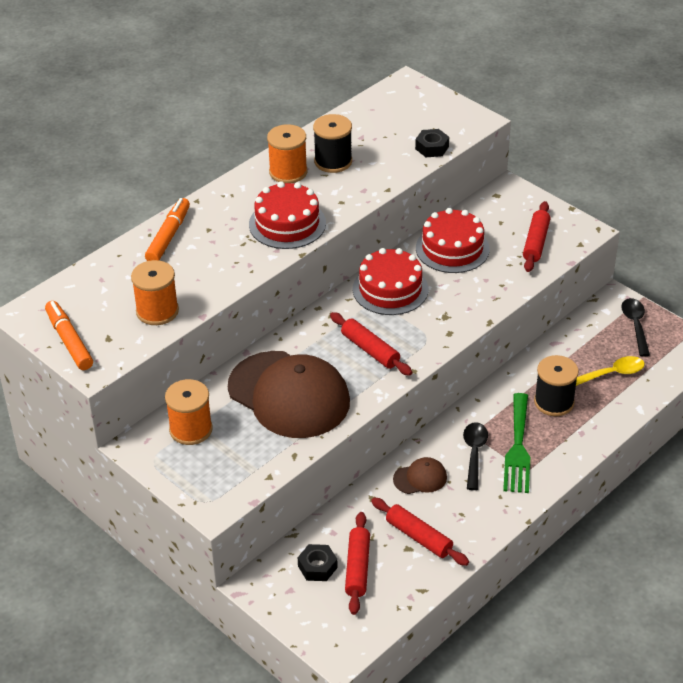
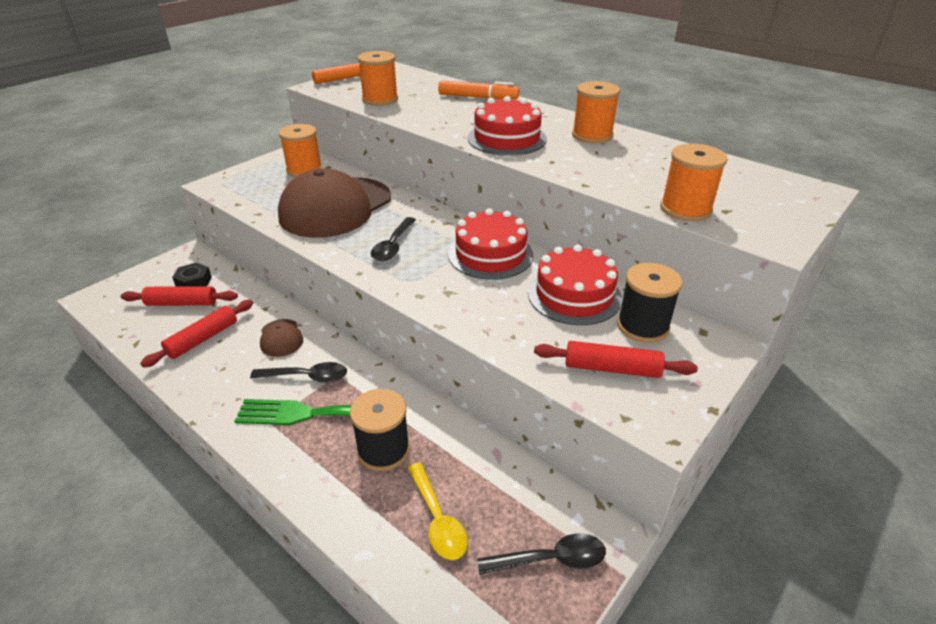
camera: 85 degrees right, 5 degrees down
black spool [313,114,352,173] -> black spool moved to [617,263,683,343]
red rolling pin [330,312,412,376] -> black spoon [371,217,416,261]
black nut [415,129,449,157] -> orange spool [660,144,728,221]

